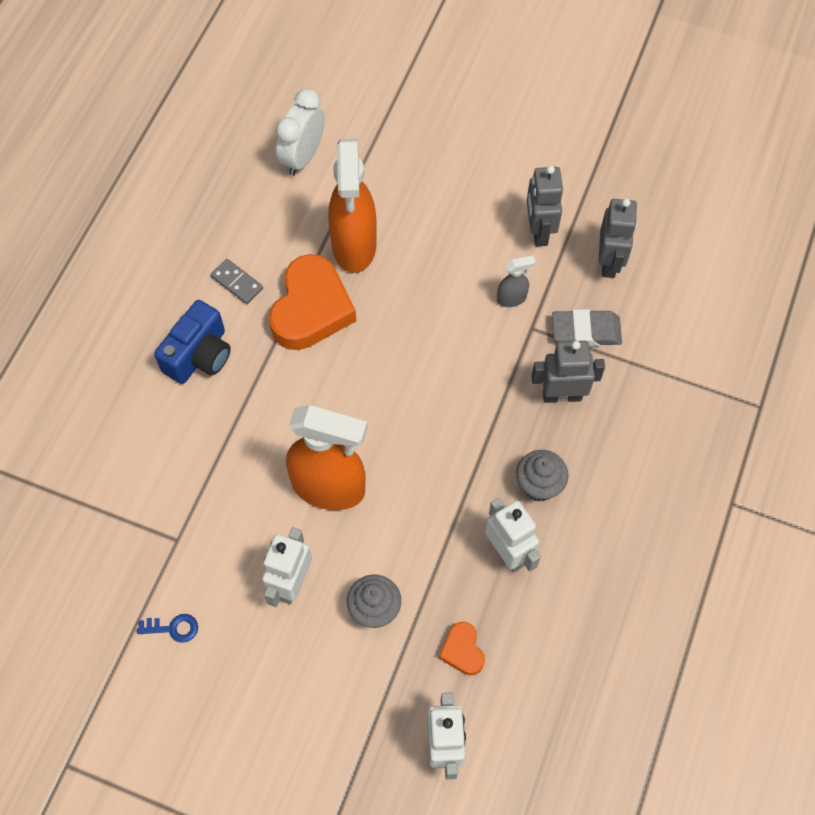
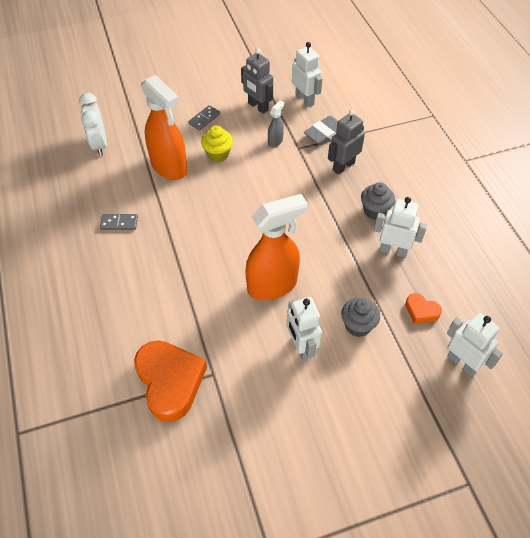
camera: 40 degrees left, 10 degrees down
blue key [137,614,198,643] -> none
blue camera [154,300,231,384] -> none
orange heart [269,254,356,350] -> orange heart moved to [134,340,207,422]
grey robot [599,198,638,278] -> white robot [292,42,322,108]
none -> grey domino [188,105,220,130]
none -> yellow cupcake [201,125,233,162]

